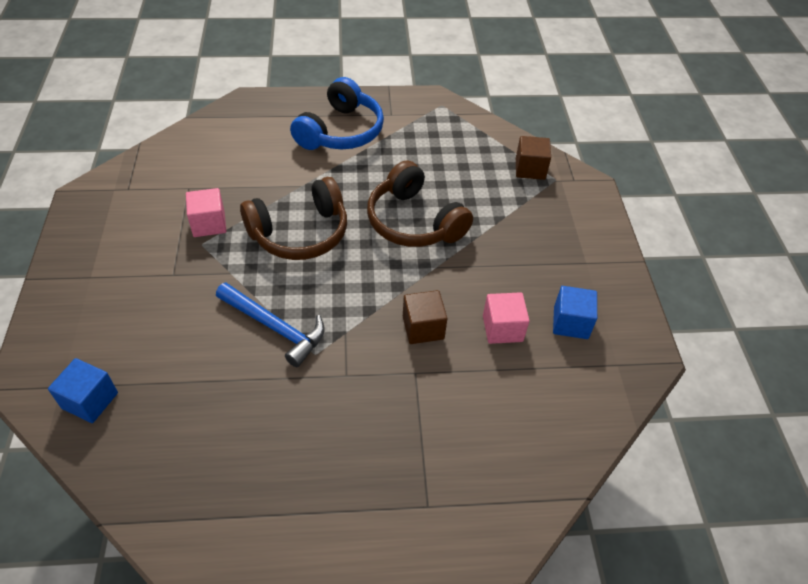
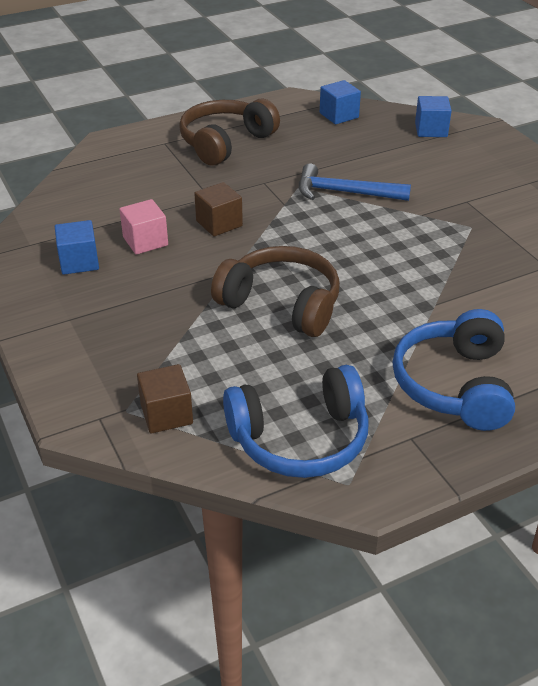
camera: 160 degrees right, 10 degrees down
pink cube [186,188,226,237] -> none
brown headphones [240,177,347,260] -> brown headphones moved to [179,98,280,166]
none -> blue headphones [223,365,369,478]
none -> blue cube [320,80,361,125]

